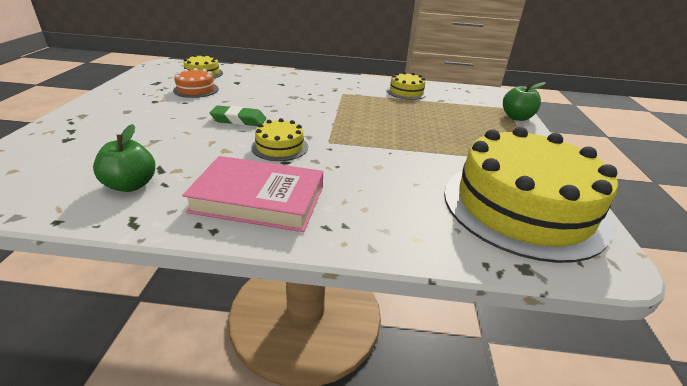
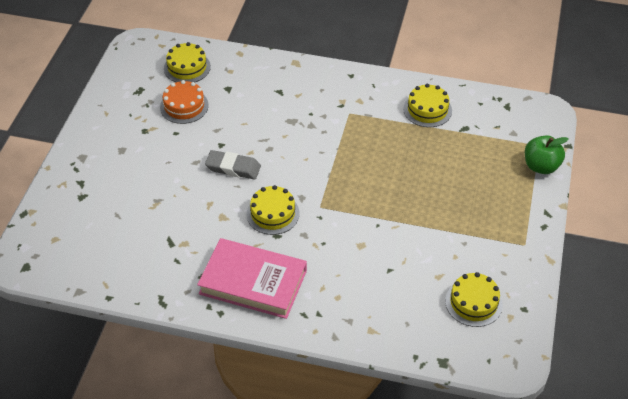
camera: 10 degrees right, 15 degrees up
green apple [93,124,155,192] -> none
green eraser [210,105,266,126] -> grey eraser [205,150,261,179]
yellow cake [444,127,618,263] -> yellow cake [445,272,503,327], size x0.43

